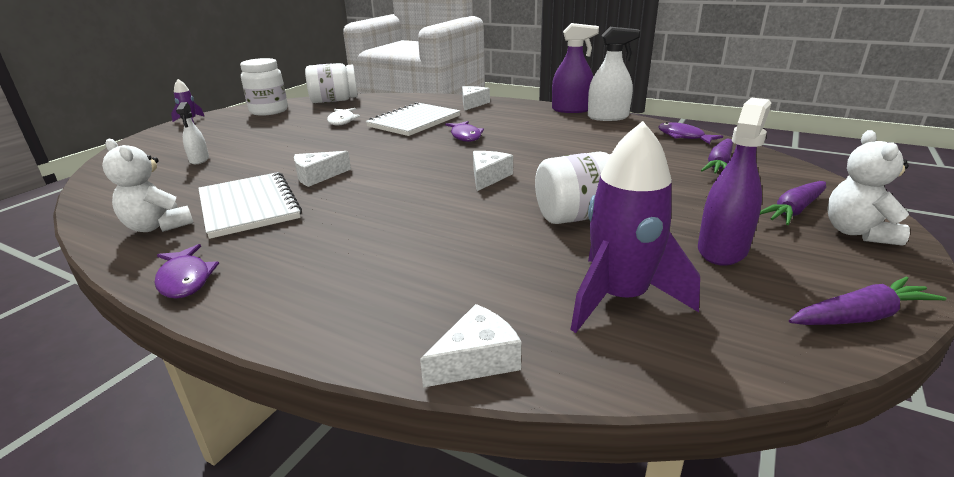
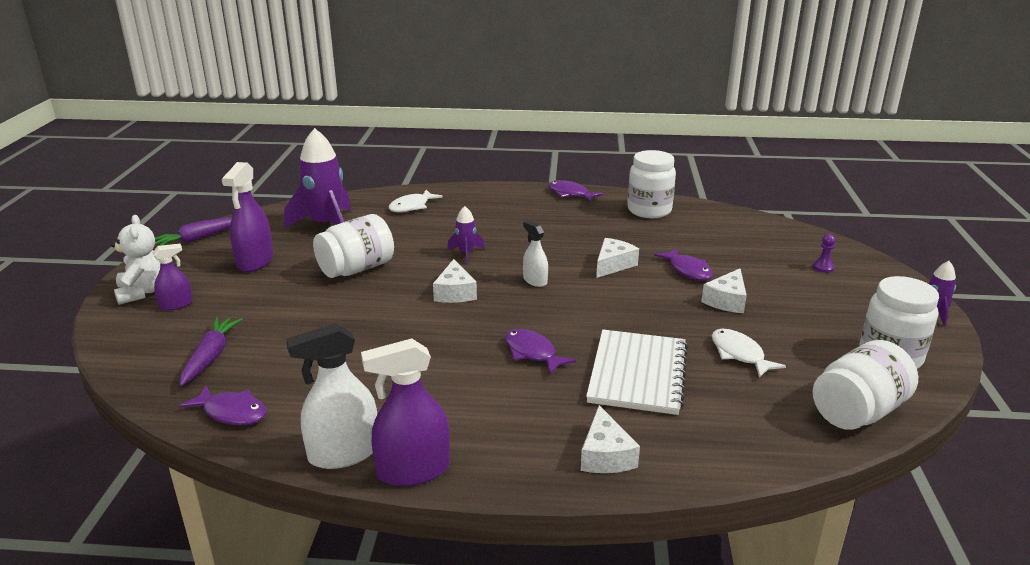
camera: 155 degrees right, 0 degrees up
white teddy bear [102,139,193,232] -> white jar [627,150,676,218]
white spray bottle [176,102,209,164] -> white spray bottle moved to [523,221,548,287]
white notebook [198,172,302,239] -> none
white cheese [420,304,522,388] -> white cheese moved to [701,268,747,313]
purple carrot [760,181,826,225] -> purple spray bottle [153,244,193,311]
none -> white fish [389,190,443,212]
none -> purple rocket [447,206,485,264]
none -> purple fish [654,248,713,281]
none -> purple pawn [812,234,836,273]

